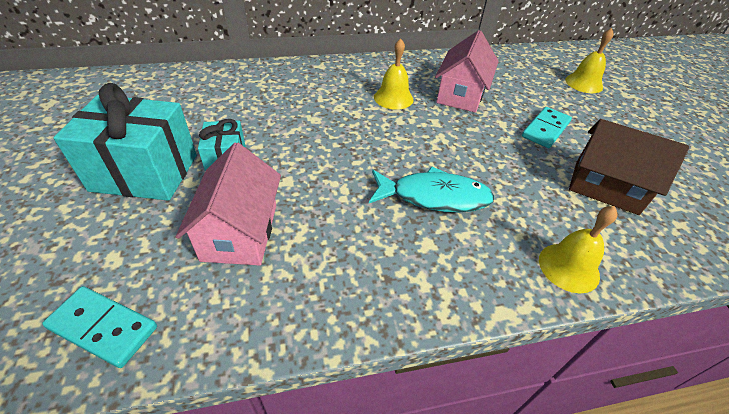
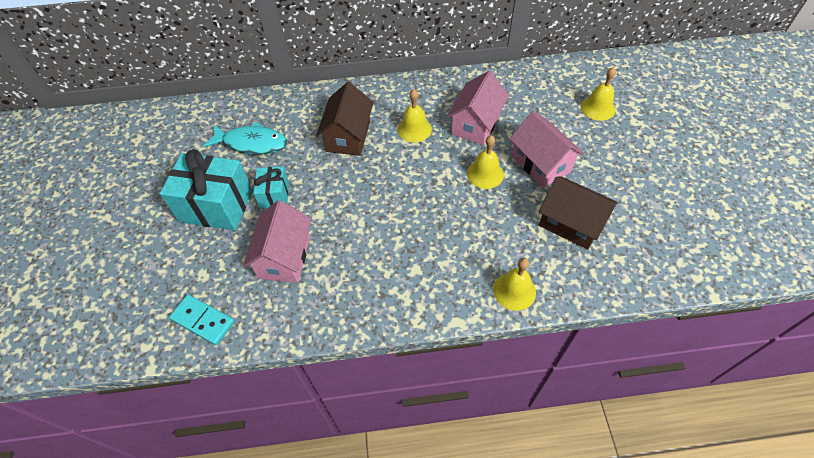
camera: 10 degrees right, 10 degrees up
turquoise fish [369,166,495,212] -> turquoise fish moved to [203,121,287,155]
turquoise domino [522,107,572,148] -> pink house [510,111,584,188]
none -> brown house [316,82,374,156]
none -> yellow bell [467,135,504,189]

